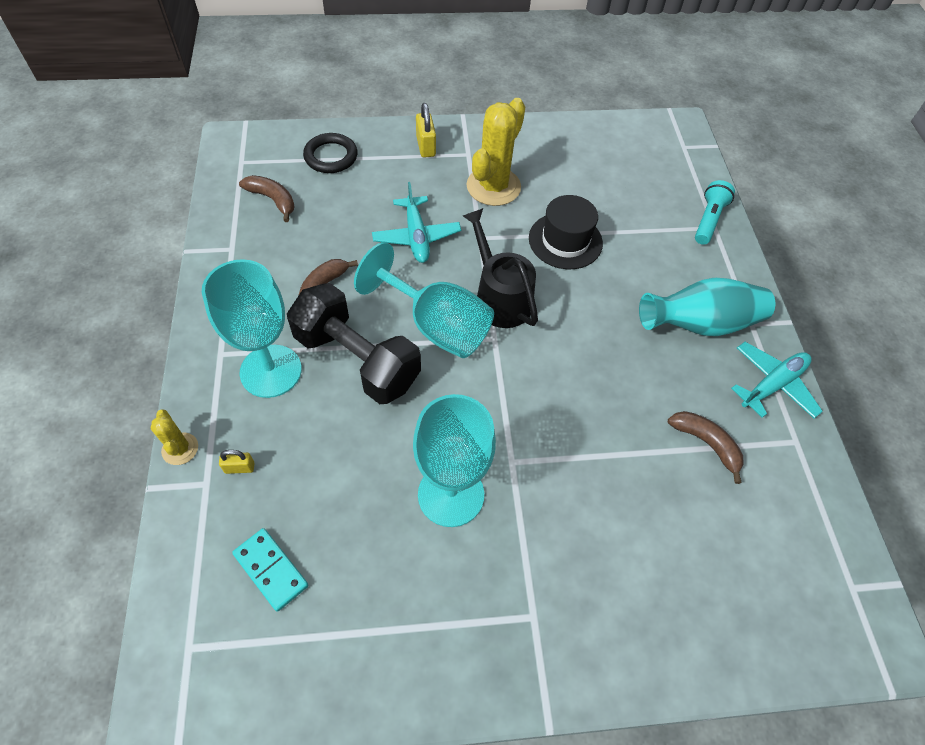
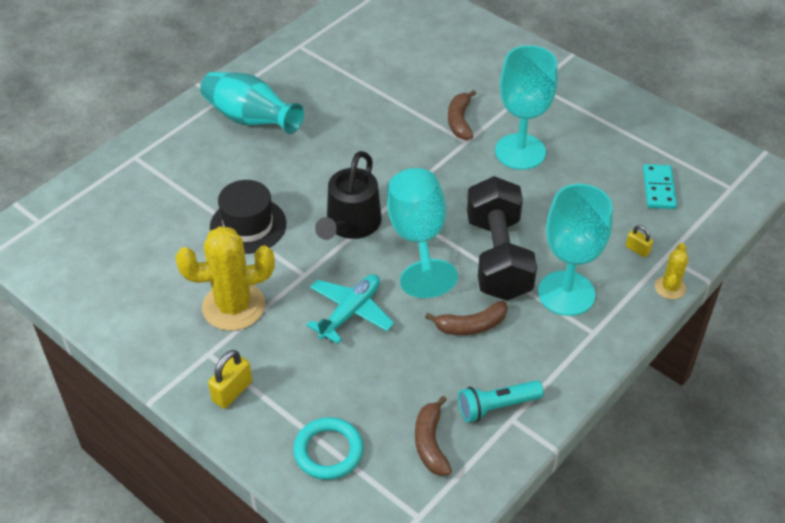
camera: 130 degrees left, 10 degrees down
black ring [303,133,357,173] -> turquoise ring [293,417,363,480]
brown banana [668,411,744,484] -> brown banana moved to [448,90,477,140]
turquoise flashlight [695,180,735,245] -> turquoise flashlight moved to [458,381,544,422]
turquoise plane [731,342,823,418] -> none

